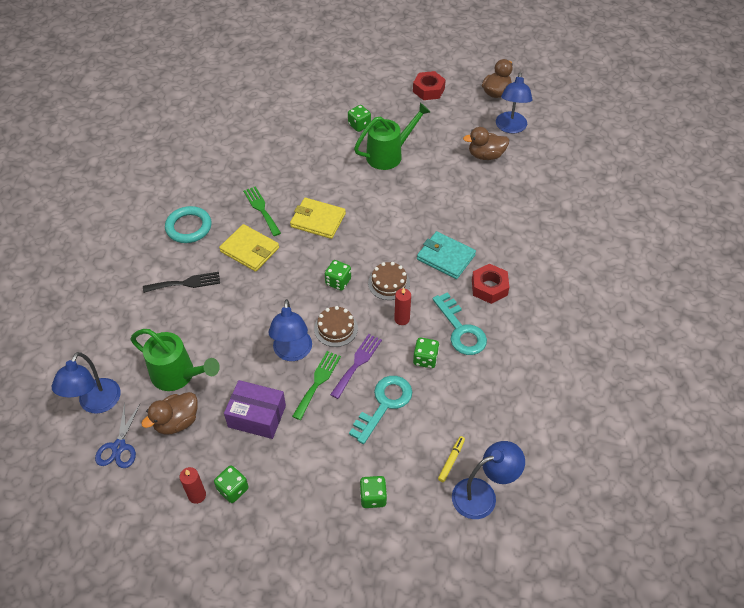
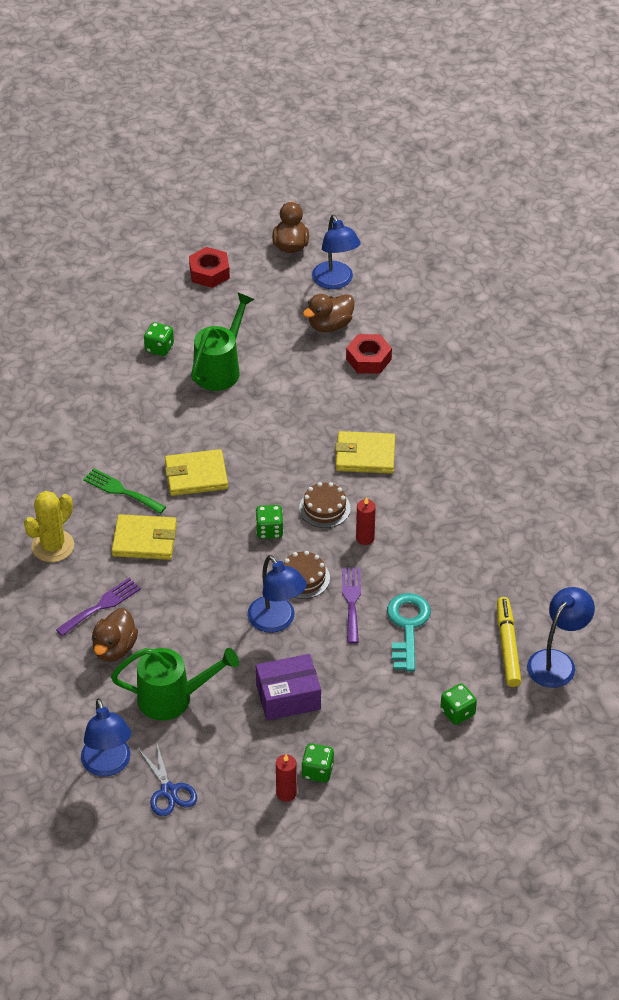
camera: 30 degrees left, 5 degrees down
brown duck [141,392,198,435] -> brown duck moved to [92,608,138,662]
black fork [143,272,220,293] -> purple fork [56,578,141,636]
turquoise ring [165,206,212,243] -> yellow cactus [24,491,74,562]
green fork [292,351,341,420] -> none
green dice [413,338,439,368] -> none
turquoise wallet [417,231,476,279] -> yellow wallet [335,431,395,474]
turquoise key [433,292,487,355] -> none
yellow marker [438,436,465,482] -> yellow marker [497,597,521,687], size x1.80
red nut [472,264,509,304] -> red nut moved to [346,334,392,374]

